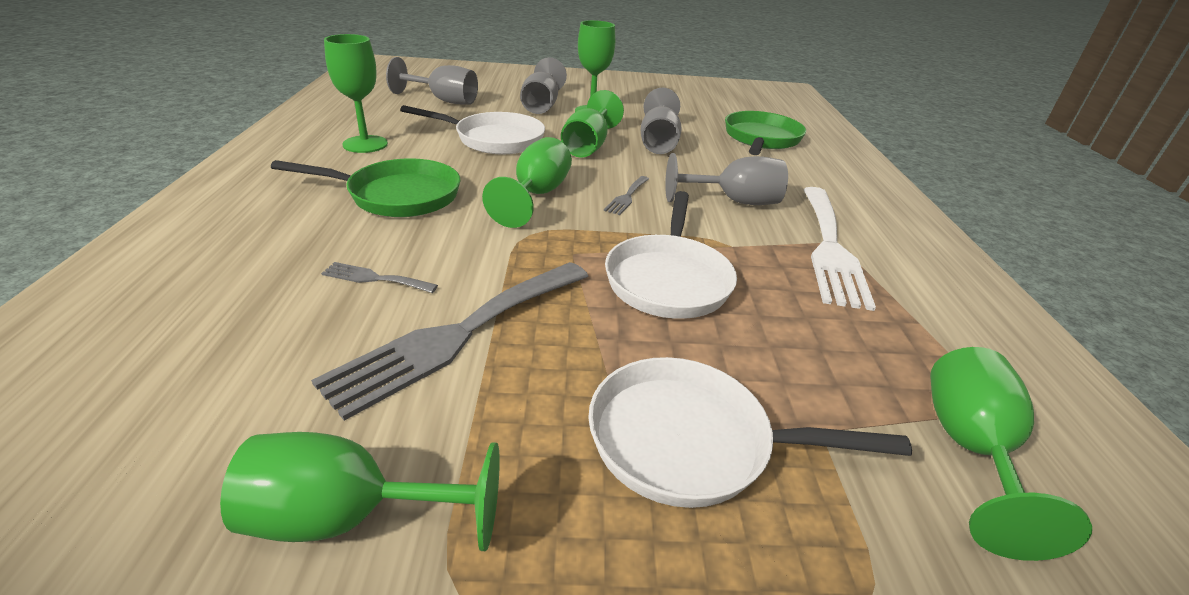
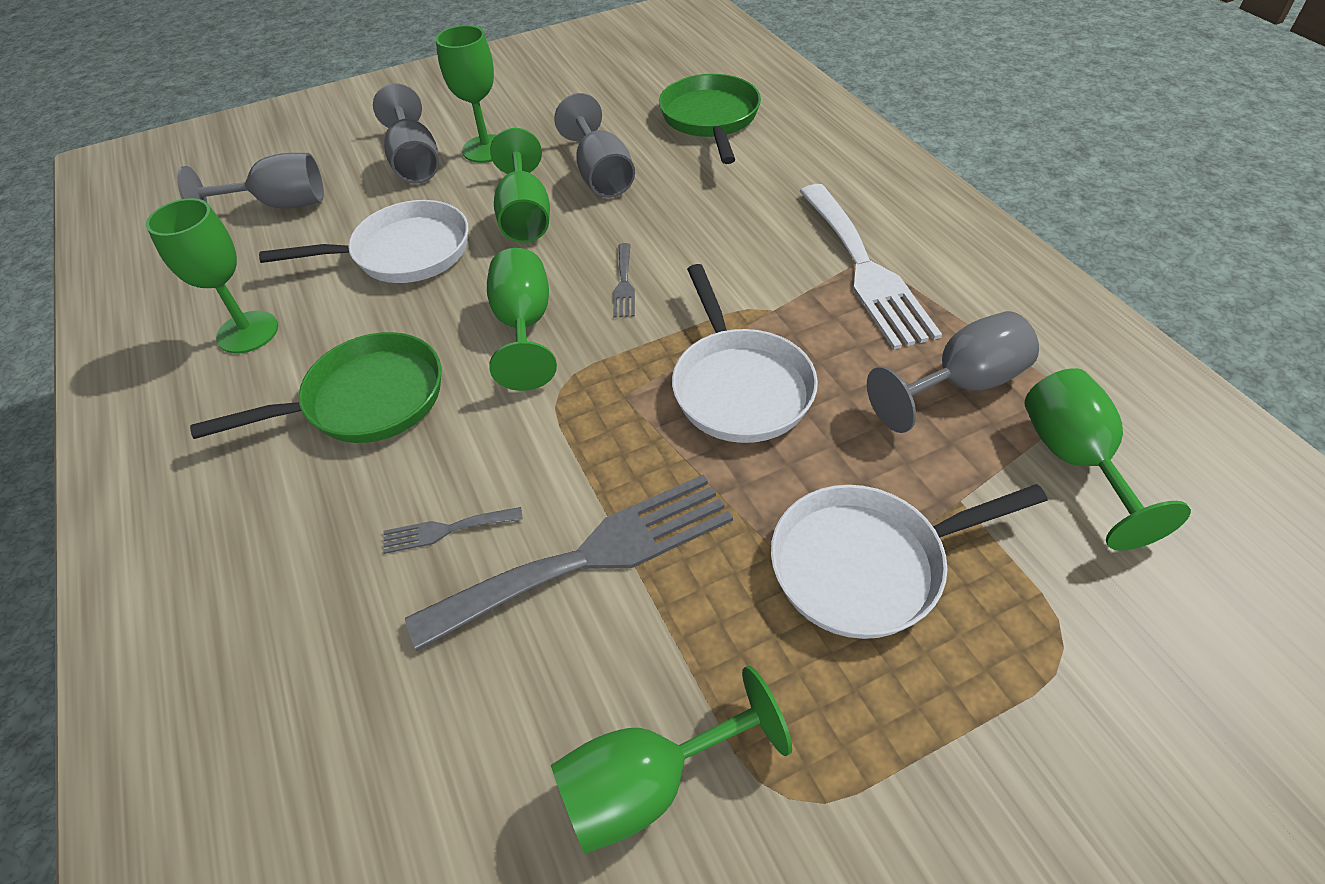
camera: 20 degrees left, 15 degrees up
grey fork [311,262,588,421] -> grey fork turned 135 degrees counterclockwise [405,475,733,651]
grey goblet [665,153,788,205] -> grey goblet moved to [867,311,1039,433]

